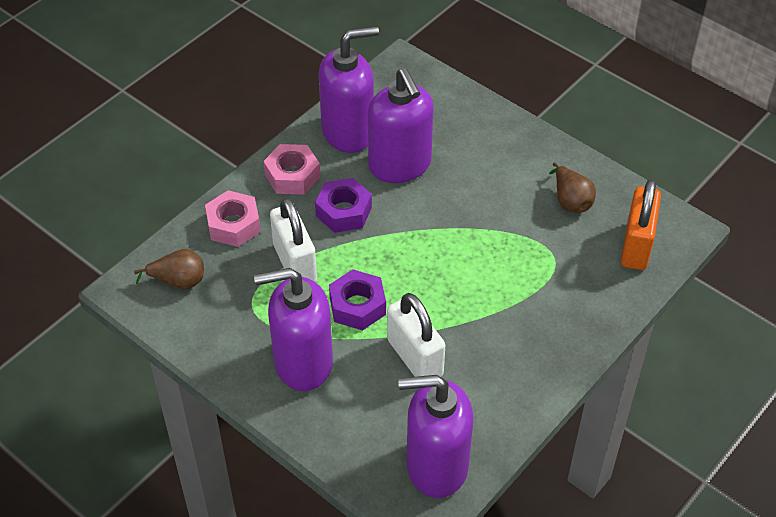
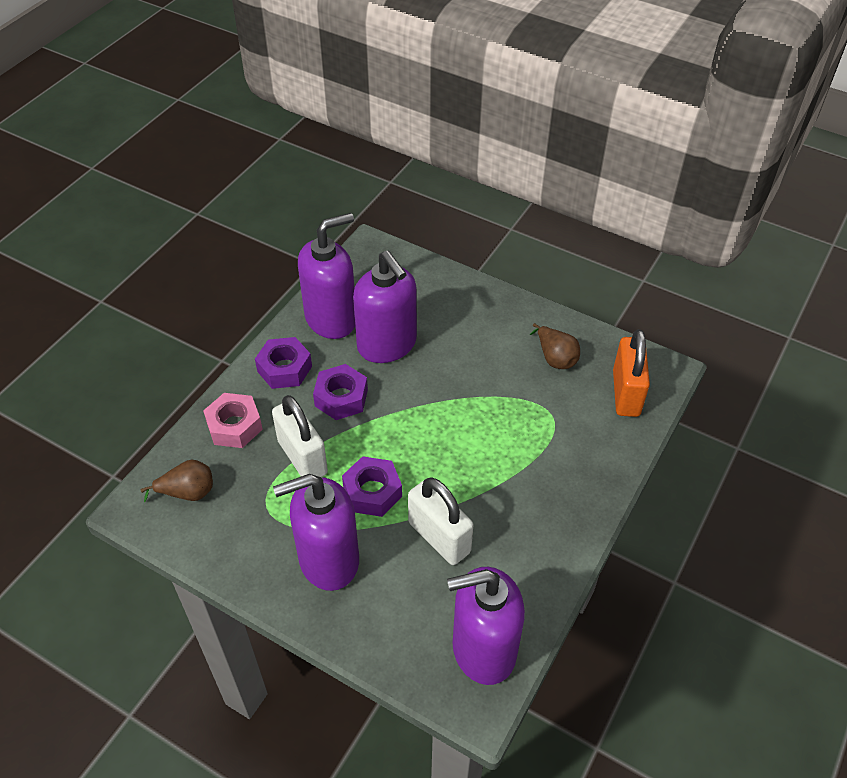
camera: 10 degrees left, 0 degrees up
pink nut [263,144,320,195] -> purple nut [255,337,312,389]

